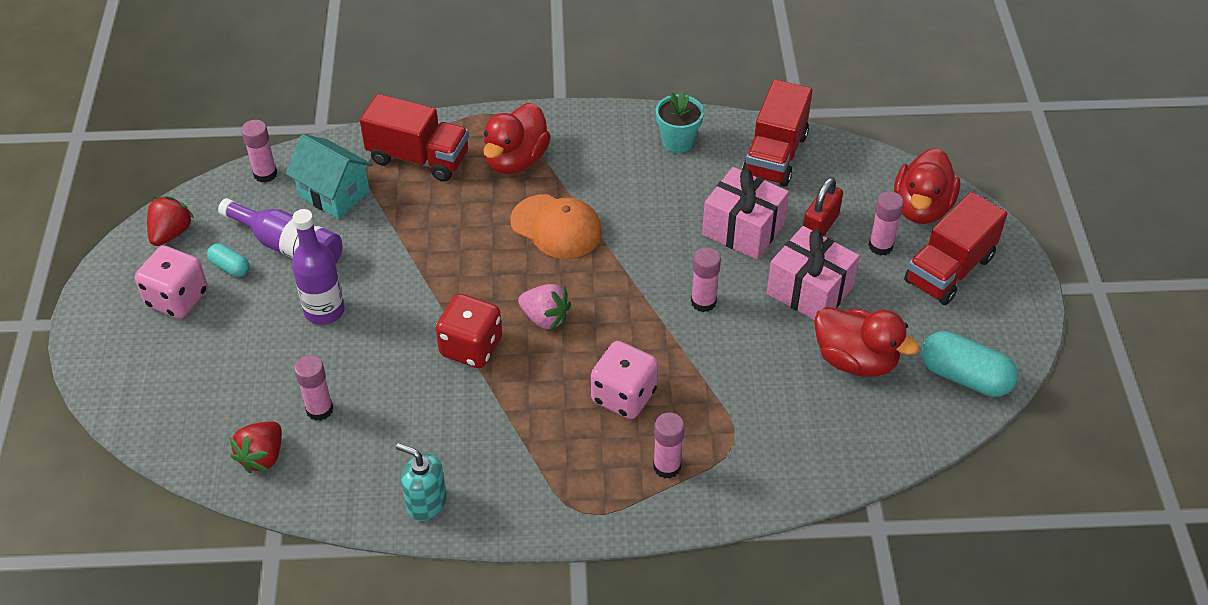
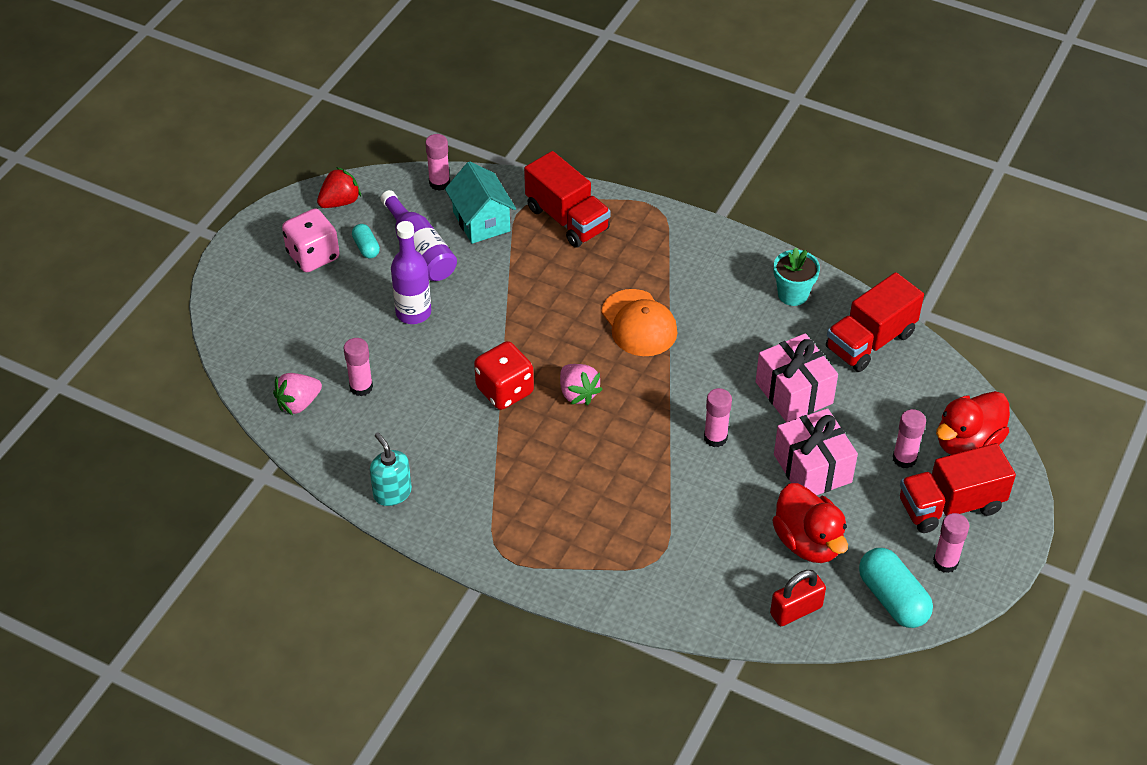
camera: 30 degrees right, 0 degrees up
red strawberry [229,421,282,473] -> pink strawberry [273,373,322,415]
red duck [483,103,551,174] -> none
pink dice [591,341,658,419] -> none
pink glue stick [653,412,684,478] -> pink glue stick moved to [933,513,969,573]
red padlock [803,177,843,236] -> red padlock moved to [770,570,826,626]

